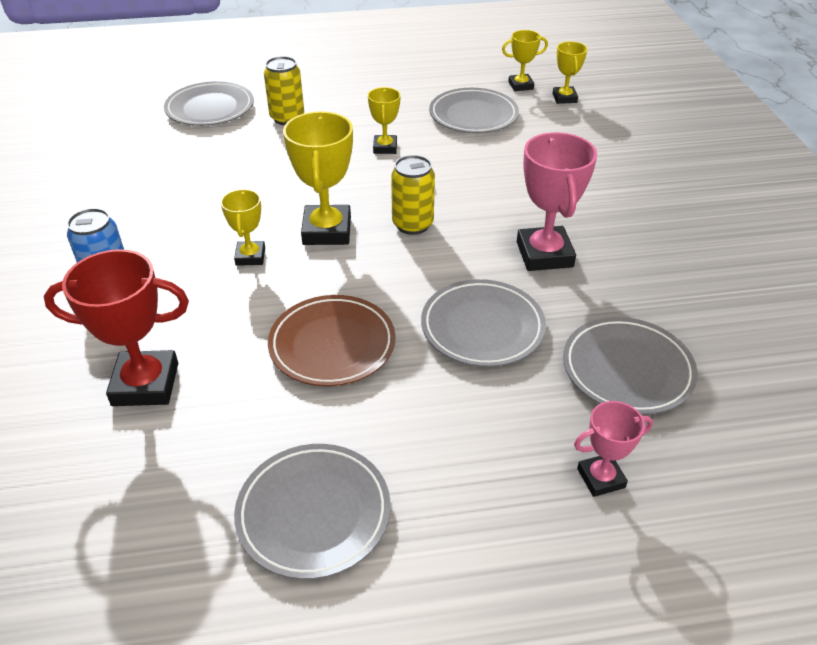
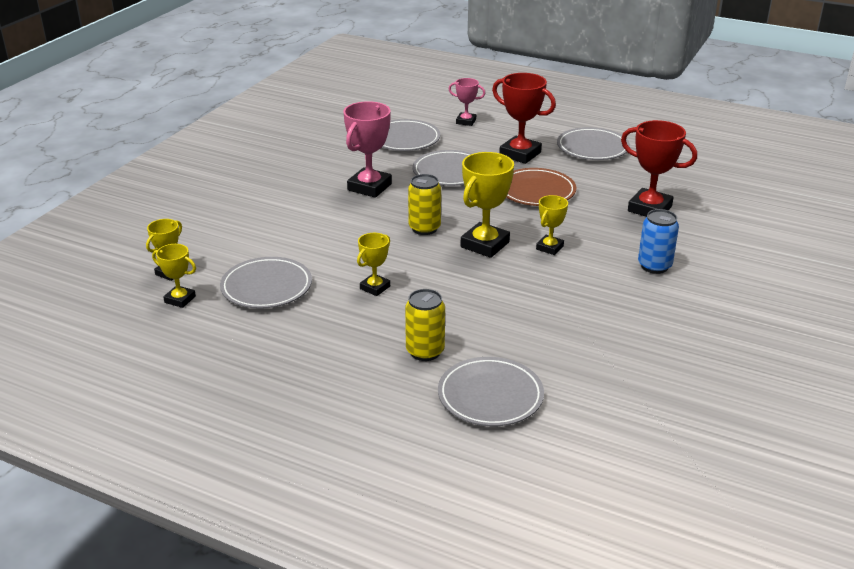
camera: 145 degrees left, 10 degrees down
none -> red trophy [492,73,556,164]

